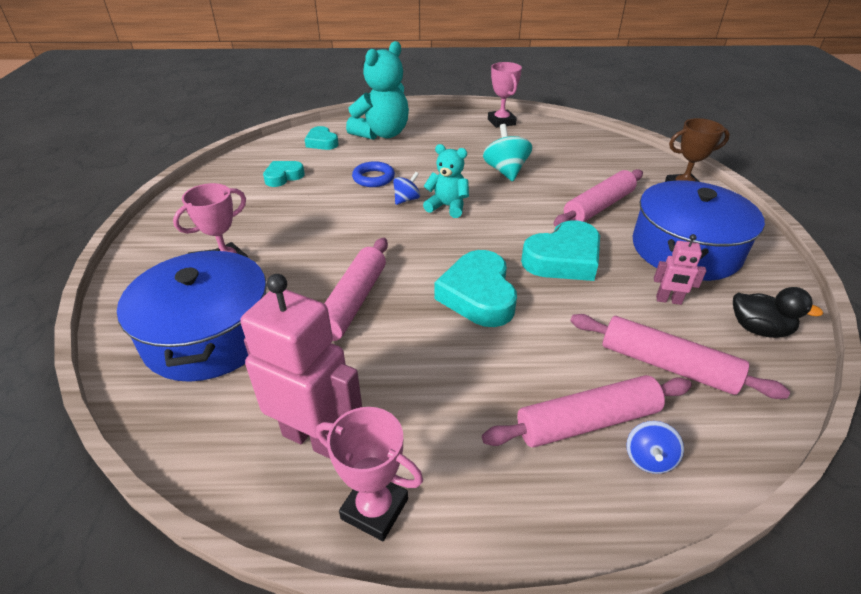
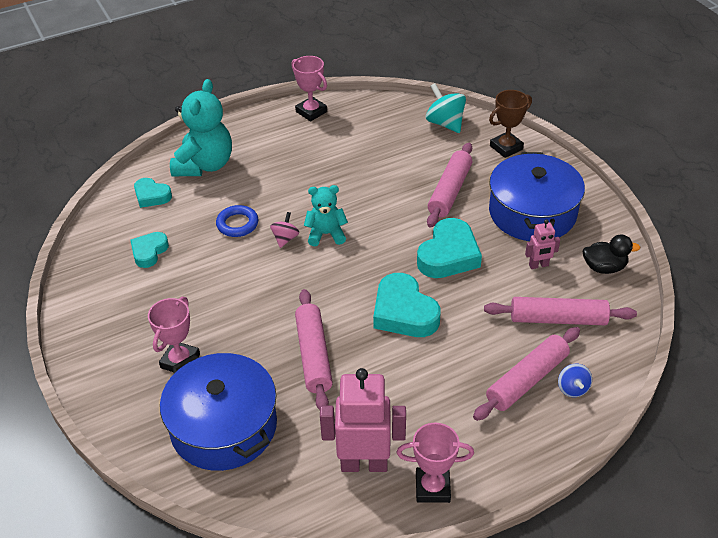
camera: 25 degrees left, 5 degrees up
blue spinning top [393,172,420,205] -> pink spinning top [270,212,299,248]
turquoise spinning top [483,124,532,181] -> turquoise spinning top moved to [426,83,466,133]

